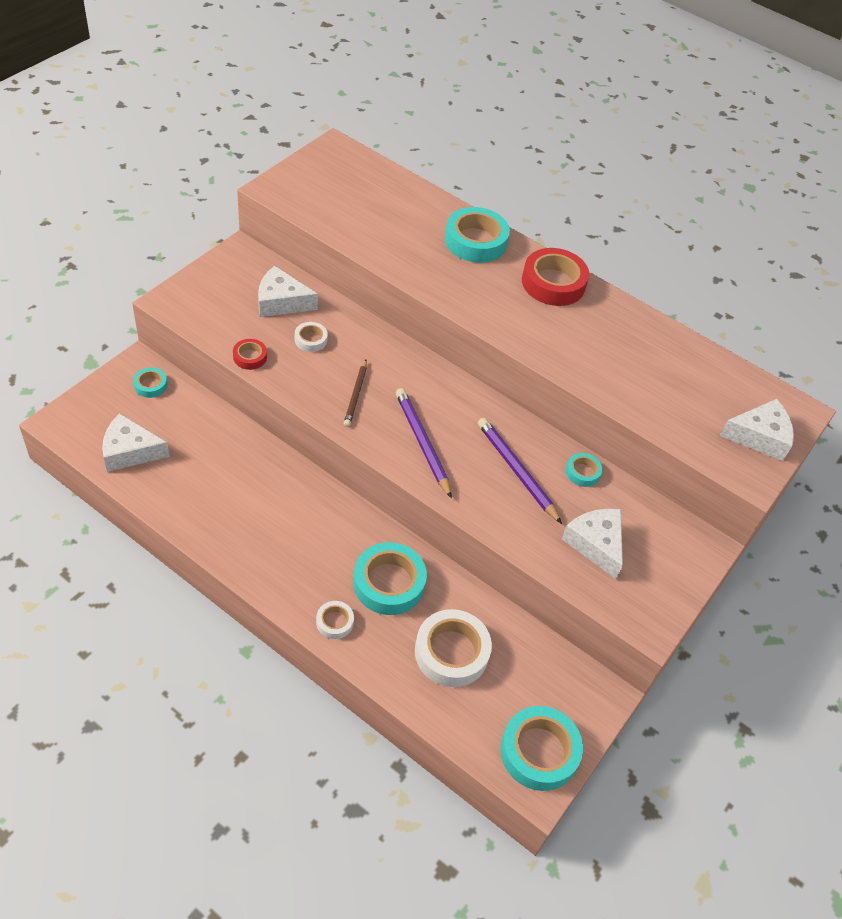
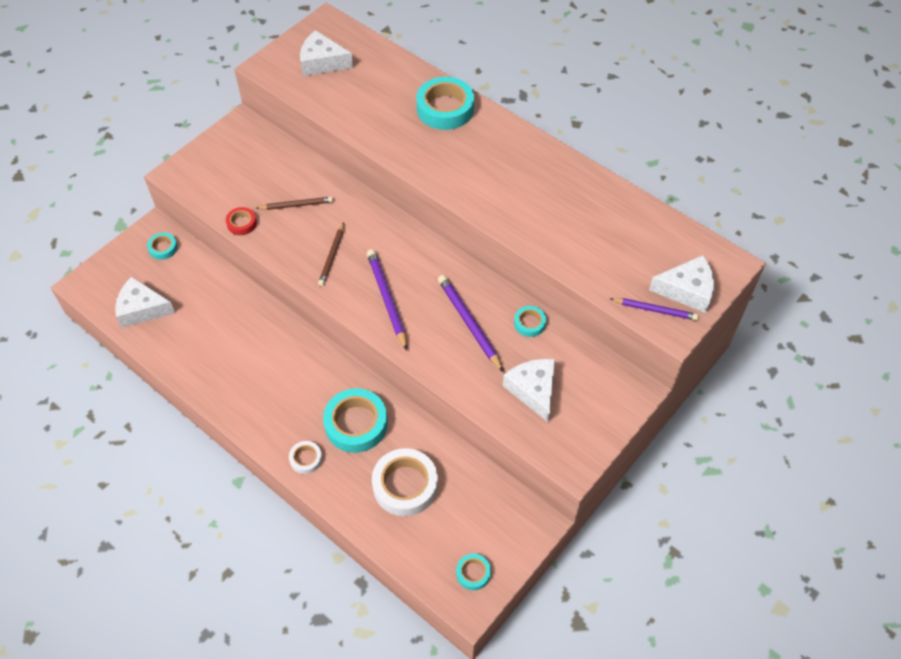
camera: 10 degrees right, 5 degrees up
white cheese [258,266,318,317] -> white cheese moved to [300,30,353,76]
white tape [295,322,328,352] -> brown pencil [256,197,333,210]
turquoise tape [500,706,583,791] -> turquoise tape [456,554,491,590], size x0.50
red tape [522,248,589,306] -> none
none -> purple pencil [611,298,699,320]

